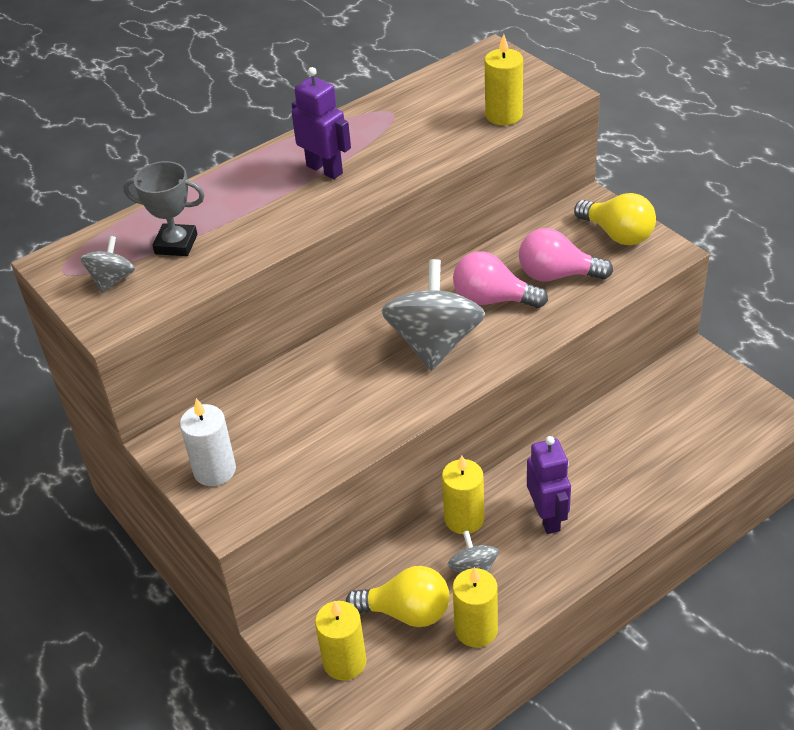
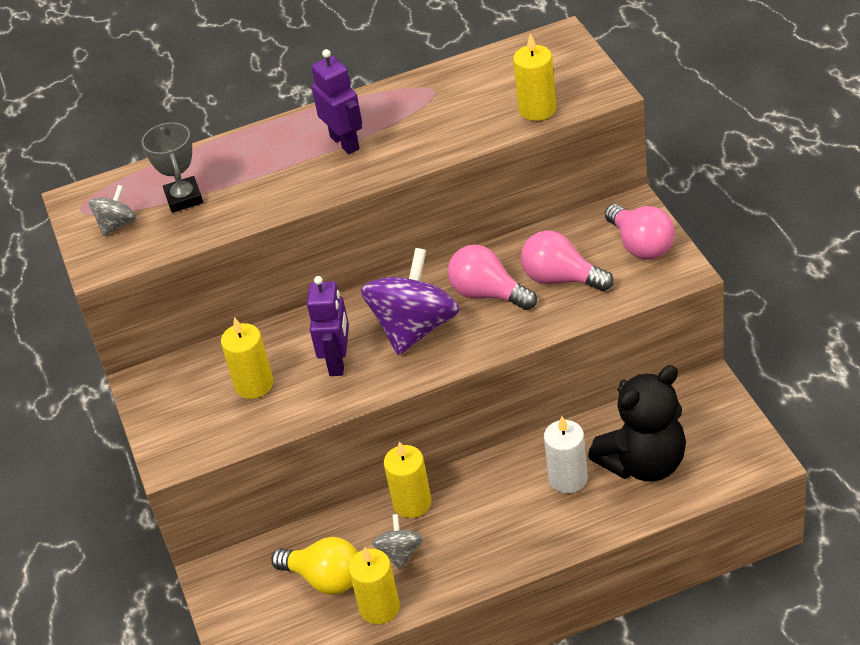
camera: 20 degrees right, 0 degrees up
grey trophy [123,161,205,256] -> grey trophy turned 45 degrees clockwise [142,122,203,213]
white candle [180,398,236,486] -> white candle moved to [544,416,588,493]
yellow candle [315,601,367,681] -> yellow candle moved to [221,317,273,399]
grey spinning top [382,259,485,371] -> purple spinning top [361,248,460,355]
purple robot [527,436,571,534] -> purple robot moved to [307,276,349,376]
yellow light bulb [574,193,656,245] -> pink light bulb [605,204,675,260]
none -> black teddy bear [588,365,686,481]

